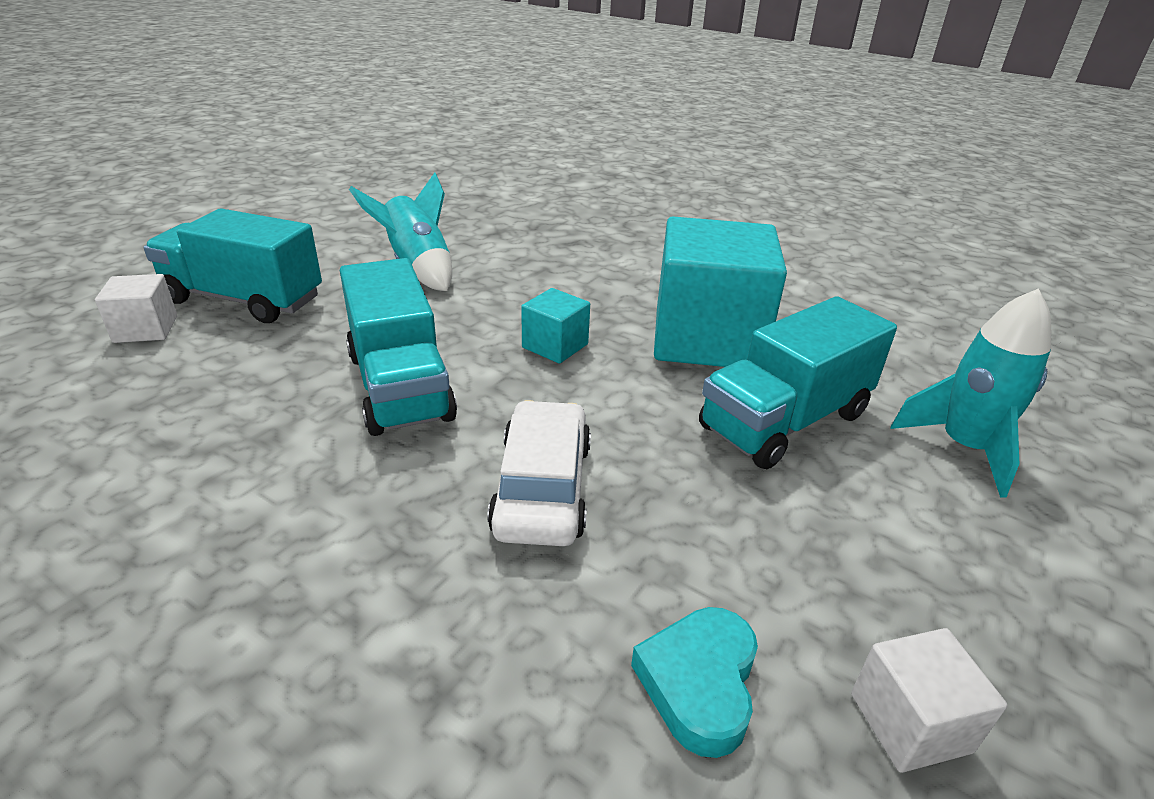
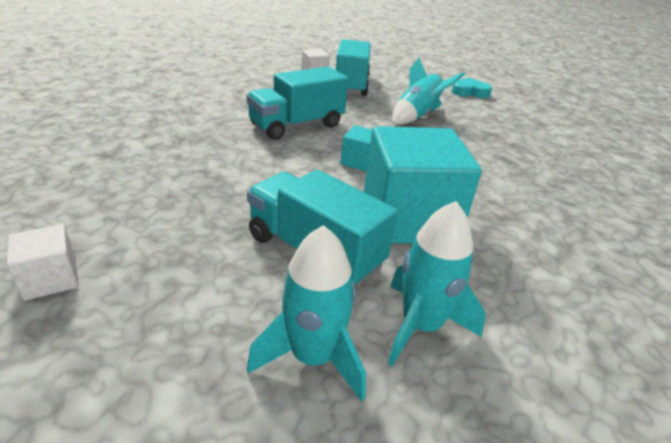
camera: 75 degrees right, 0 degrees up
white car [487,400,591,546] -> none
turquoise heart [631,607,758,758] -> turquoise heart moved to [452,78,492,98]
none -> turquoise rocket [388,201,486,366]

